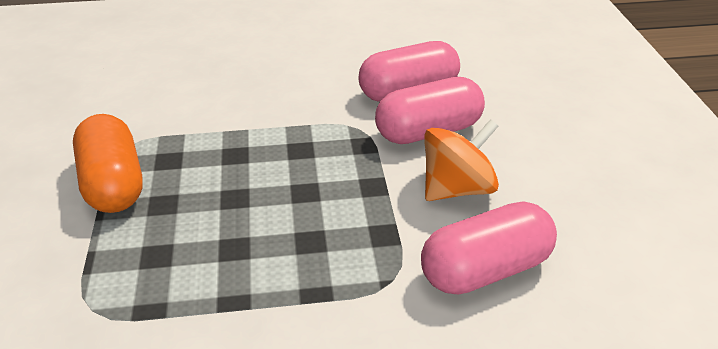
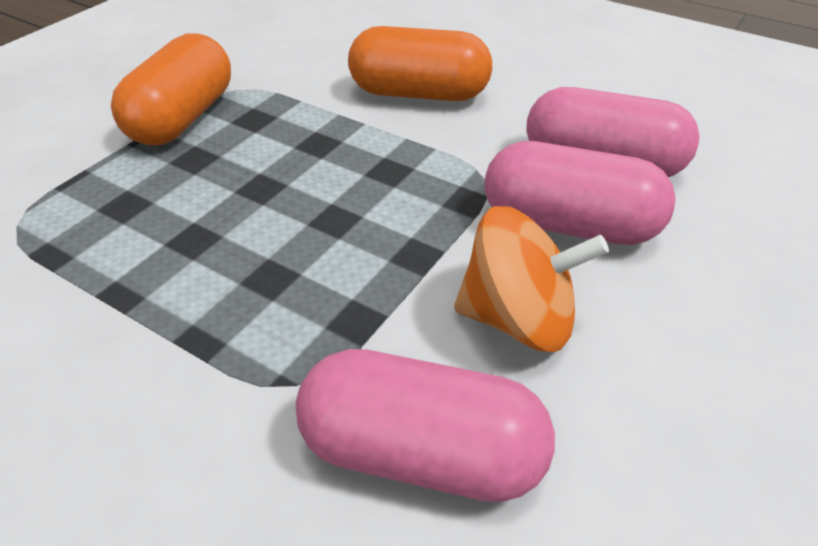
camera: 40 degrees right, 5 degrees up
none -> orange capsule [348,26,492,101]

